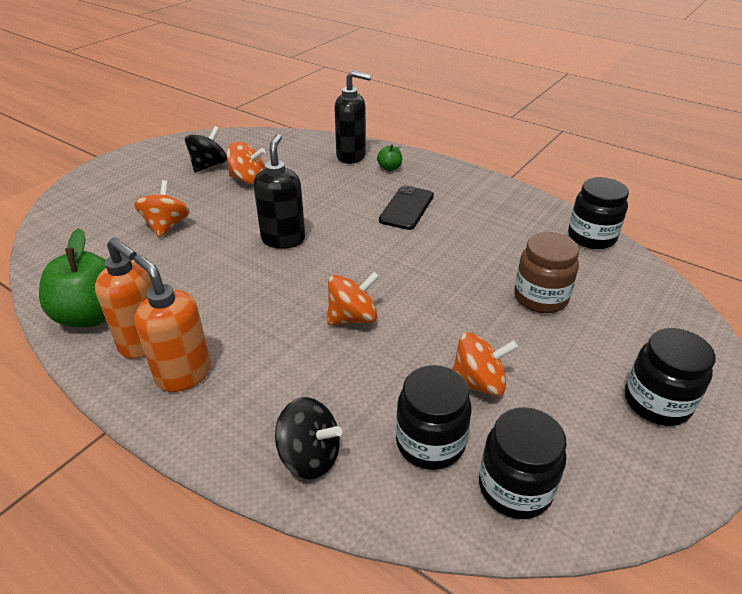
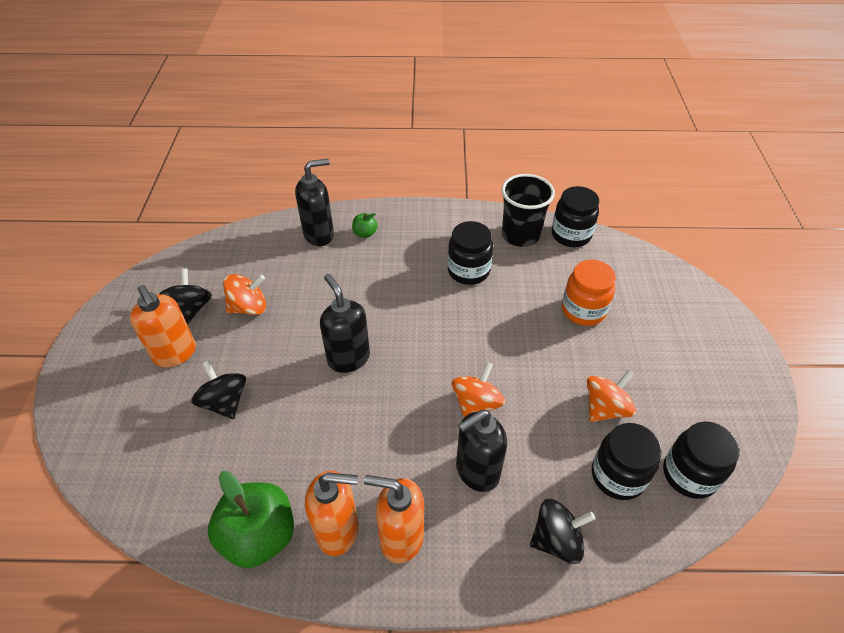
camera: 35 degrees left, 10 degrees up
orange spinning top [134,180,190,238] -> black spinning top [191,360,246,419]
black phone [379,185,434,230] -> none
brown jar [514,232,579,313] -> orange jar [562,260,616,326]
black jar [625,328,716,426] -> black jar moved to [448,221,493,285]
none -> orange soap dispenser [130,285,196,368]
none -> black soap dispenser [456,410,507,492]
none -> black cup [501,174,555,247]

